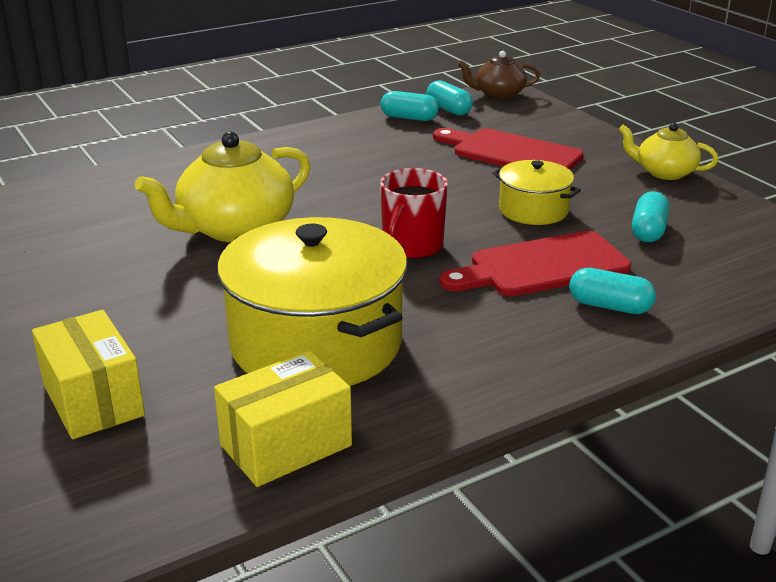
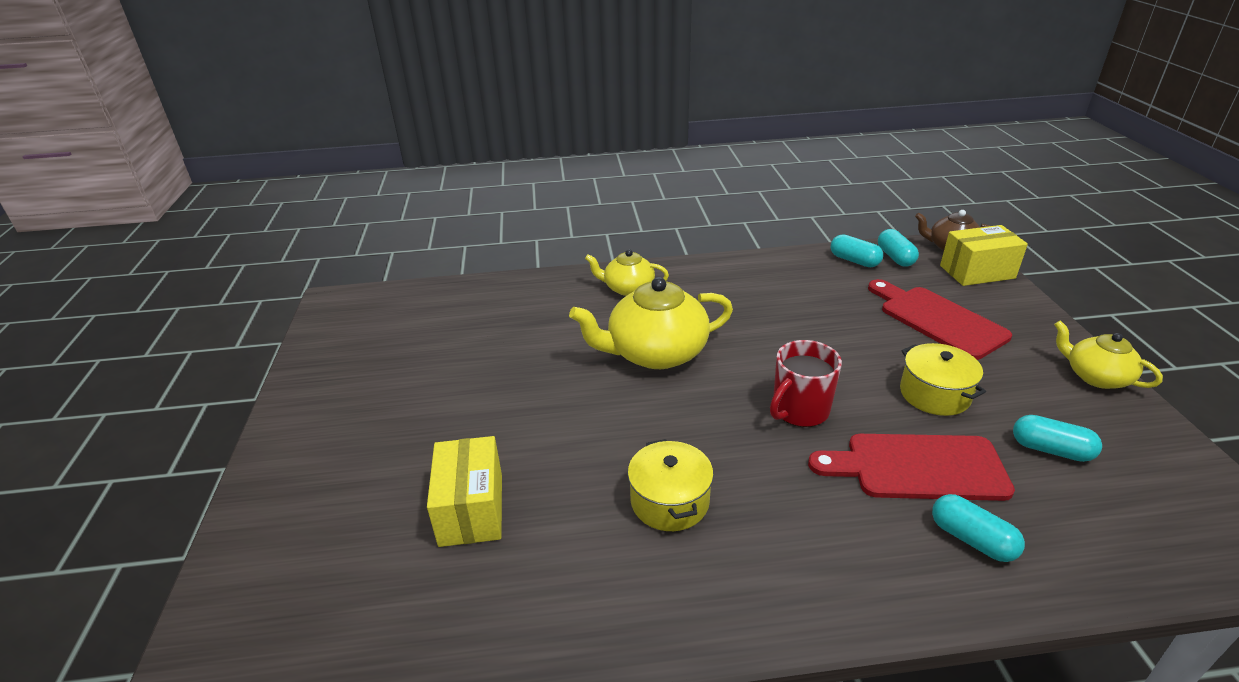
camera: 25 degrees right, 5 degrees up
yellow box [214,350,352,487] -> yellow box moved to [940,225,1028,286]
yellow pot [217,217,408,386] -> yellow pot [628,439,714,531], size x0.51
turquoise capsule [632,192,669,242] -> turquoise capsule turned 75 degrees clockwise [1013,415,1102,462]
none -> yellow teapot [585,249,669,296]

